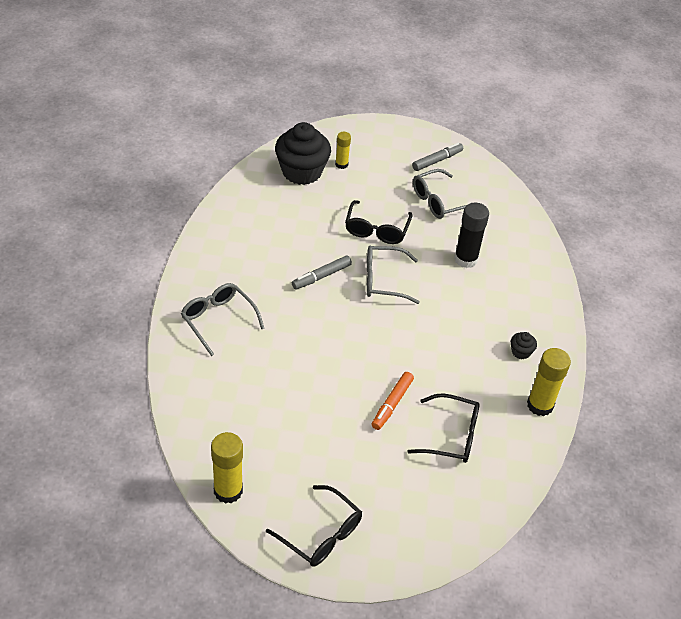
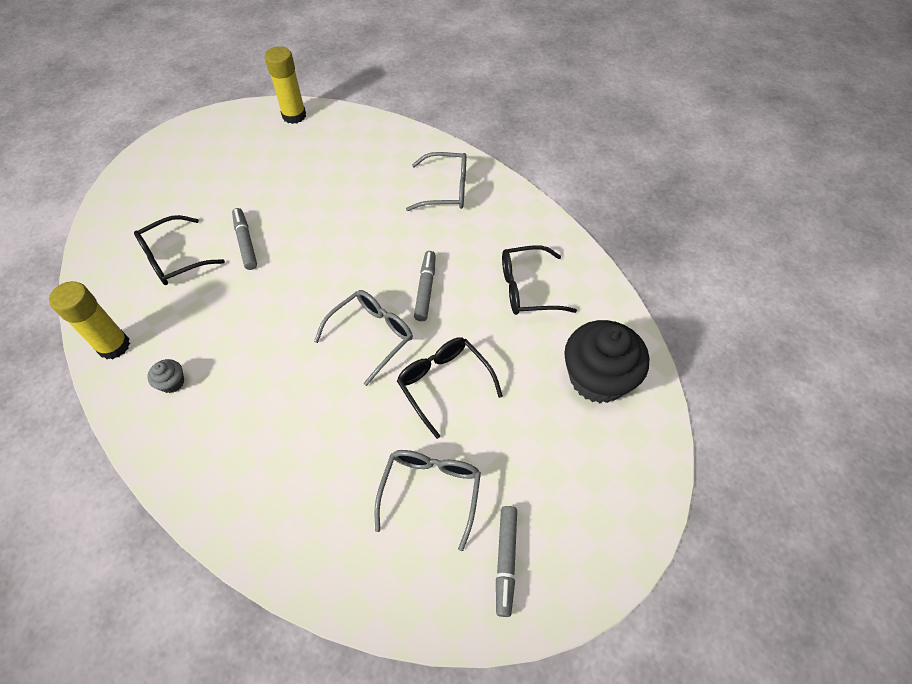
camera: 135 degrees right, 10 degrees up
black glasses [266,485,362,567] -> black glasses moved to [502,245,577,315]
yellow glue stick [335,132,351,169] -> none
orange marker [372,372,414,430] -> grey marker [232,208,257,270]
black glue stick [454,202,489,268] -> none
black cupcake [511,332,537,359] -> grey cupcake [147,359,184,393]

